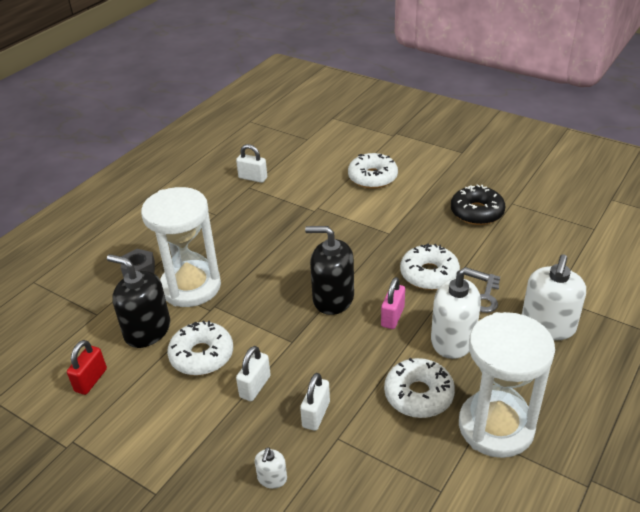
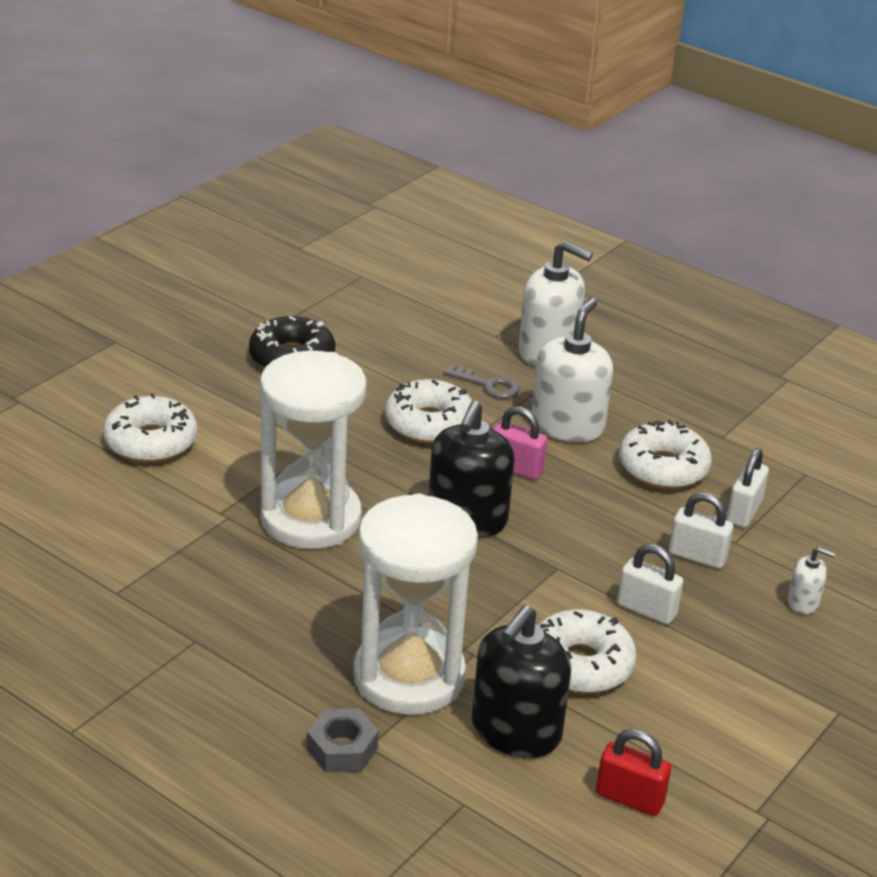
camera: 90 degrees left, 5 degrees down
white padlock [236,144,267,183] -> white padlock moved to [726,448,769,528]
white hourglass [459,312,555,458] -> white hourglass moved to [260,351,366,549]

